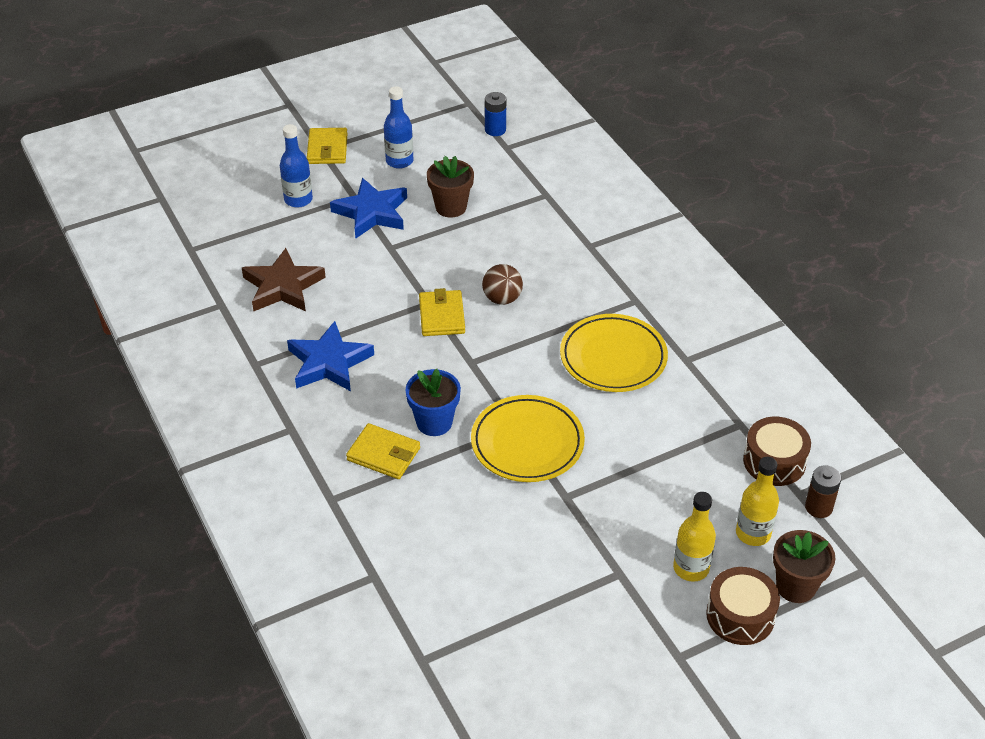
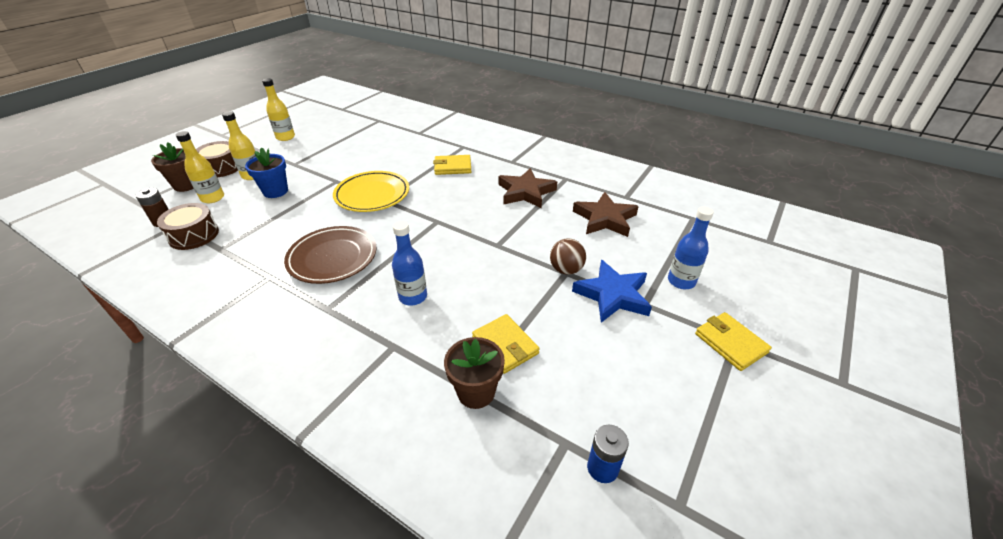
camera: 150 degrees right, 5 degrees down
blue star [287,321,374,391] -> brown star [498,168,557,208]
blue bottle [384,86,414,169] -> blue bottle moved to [392,221,427,306]
blue flower pot [405,369,461,436] -> blue flower pot moved to [245,148,288,198]
yellow wallet [419,288,465,336] -> yellow wallet moved to [472,314,540,374]
brown flower pot [427,156,474,218] -> brown flower pot moved to [444,337,505,409]
brown ball [482,264,523,305] -> brown ball moved to [550,239,586,275]
yellow plate [560,314,668,392] -> brown plate [284,226,377,284]
none -> yellow bottle [262,78,295,141]

